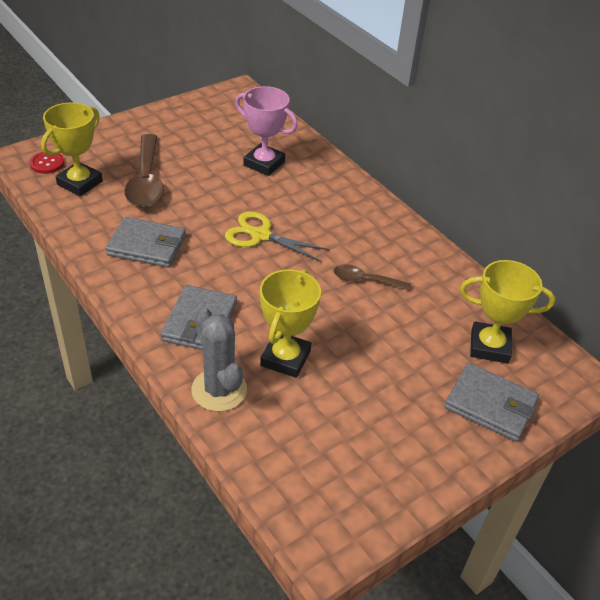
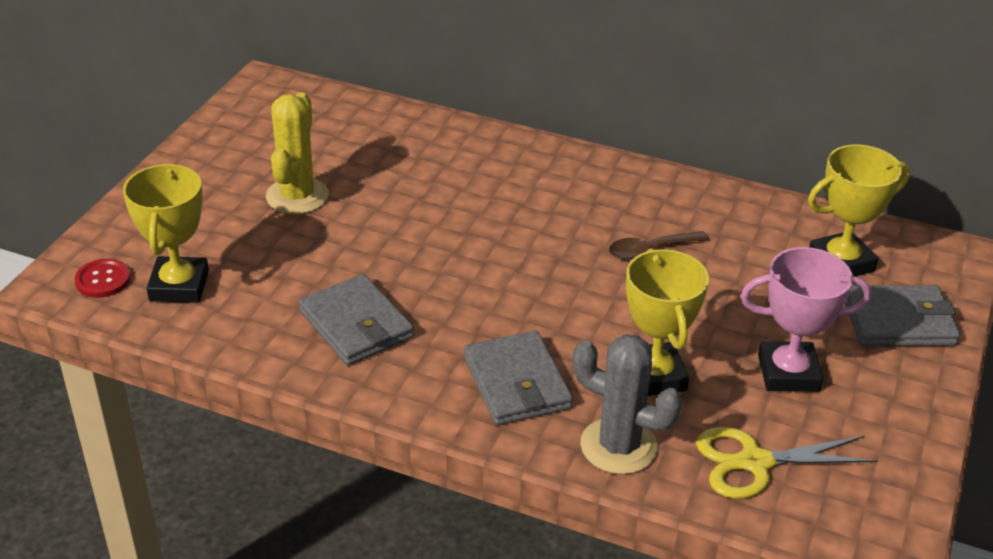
camera: 30 degrees left, 5 degrees down
grey wallet [105,217,186,268] -> grey wallet turned 75 degrees clockwise [299,274,414,366]
brown spoon [125,134,164,208] -> none
yellow scissors [225,211,330,262] -> yellow scissors moved to [696,427,878,499]
pink trophy [235,86,298,176] -> pink trophy moved to [741,247,871,392]
none -> yellow cactus [266,92,329,214]

